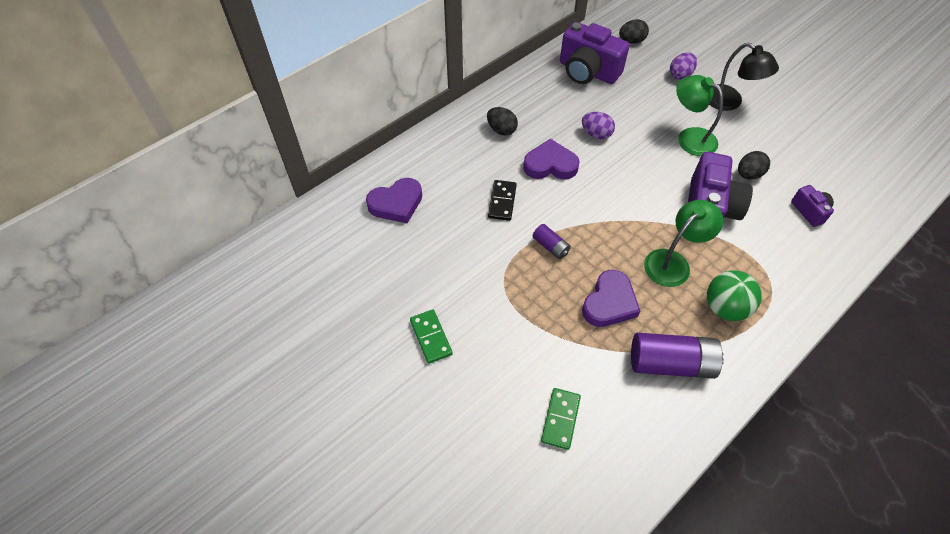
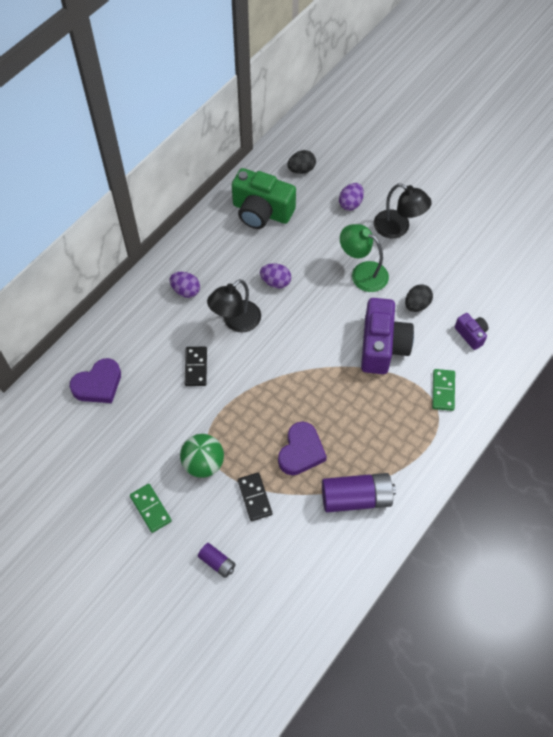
camera: 10 degrees left, 5 degrees up
black egg [487,107,518,136] -> purple egg [170,272,200,298]
purple heart [523,139,580,179] -> black lamp [207,279,261,333]
purple battery [533,224,571,259] -> purple battery moved to [198,543,236,578]
green domino [541,388,581,450] -> green domino moved to [432,369,455,411]
purple camera [560,22,630,84] -> green camera [232,168,296,229]
green lamp [644,200,723,287] -> none
green ball [707,271,761,321] -> green ball moved to [180,434,224,478]
none -> black domino [238,473,272,521]

